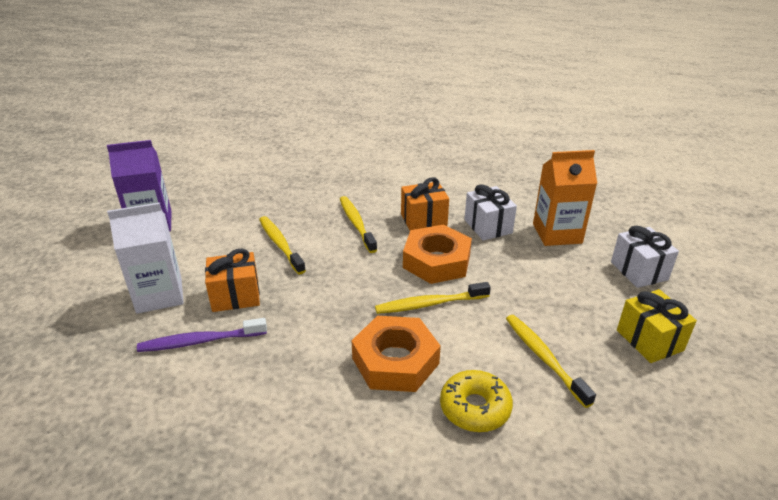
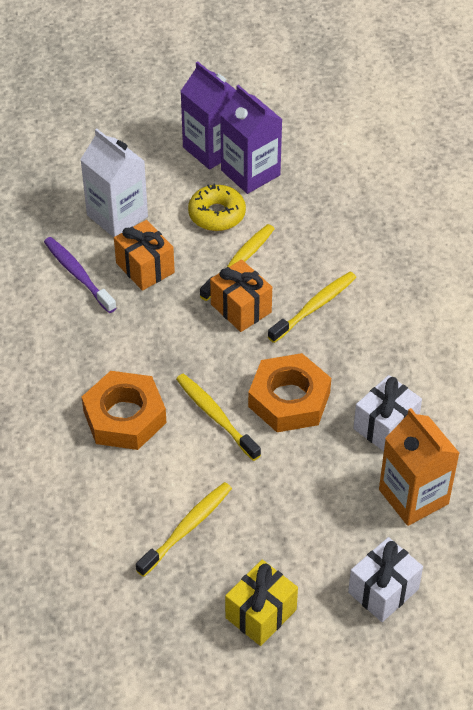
camera: 65 degrees right, 15 degrees up
orange gift [401,177,449,230] -> orange gift moved to [210,259,272,332]
yellow donut [440,370,513,432] -> yellow donut moved to [188,184,246,231]
none -> purple carton [220,85,283,194]

